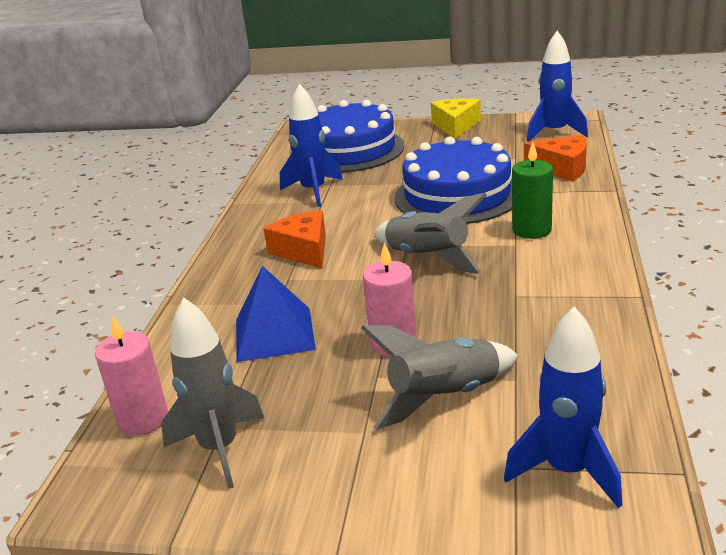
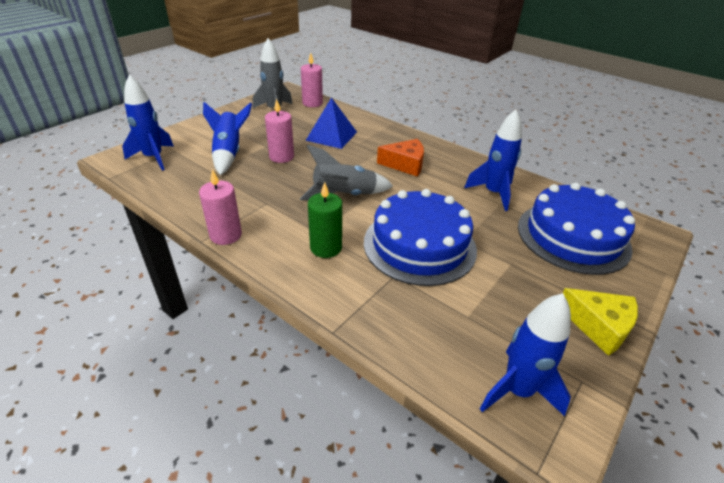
camera: 115 degrees right, 10 degrees up
grey rocket [361,325,518,430] -> blue rocket [203,102,252,175]
orange cheese [524,135,587,182] -> none
none -> pink candle [199,169,242,245]

